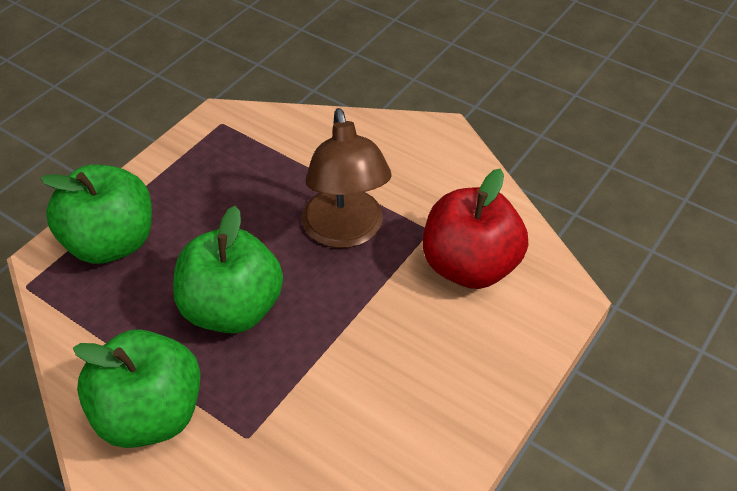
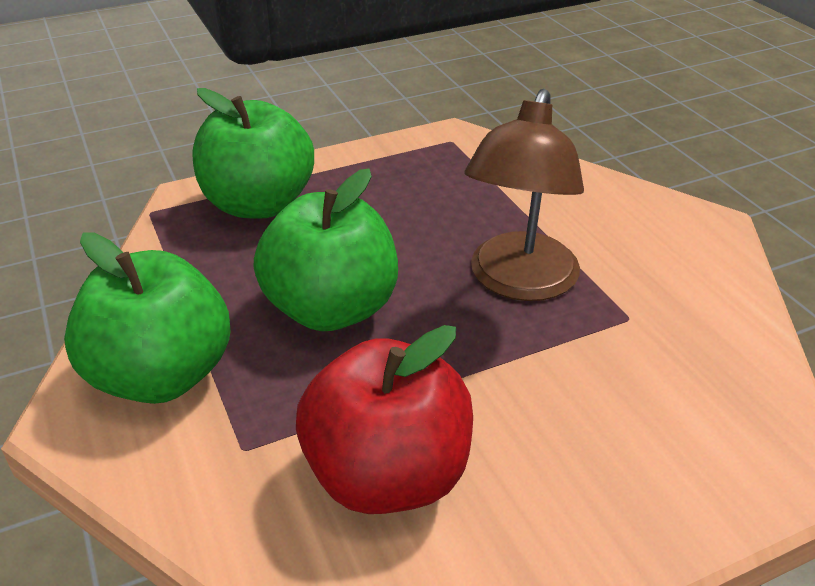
camera: 30 degrees right, 10 degrees down
red apple [423,169,528,289] -> red apple moved to [296,325,473,514]

